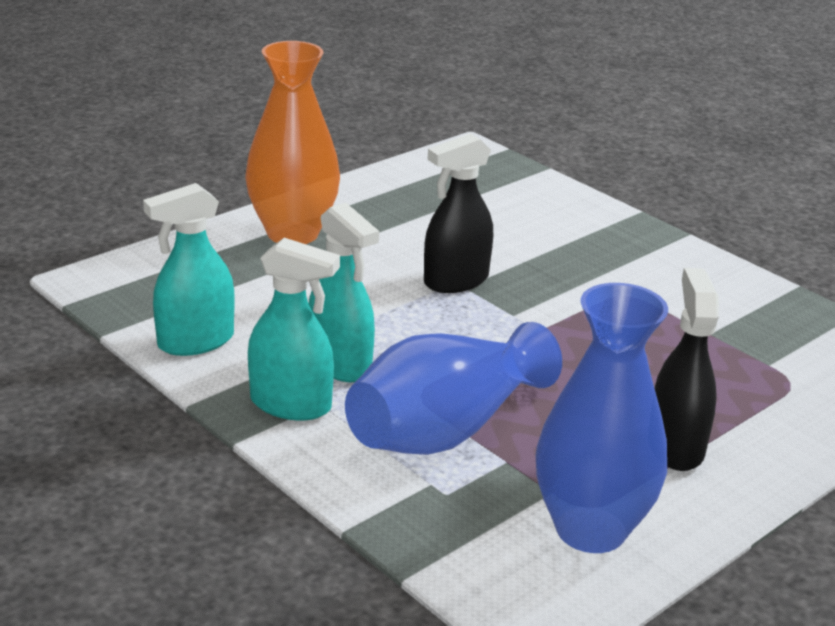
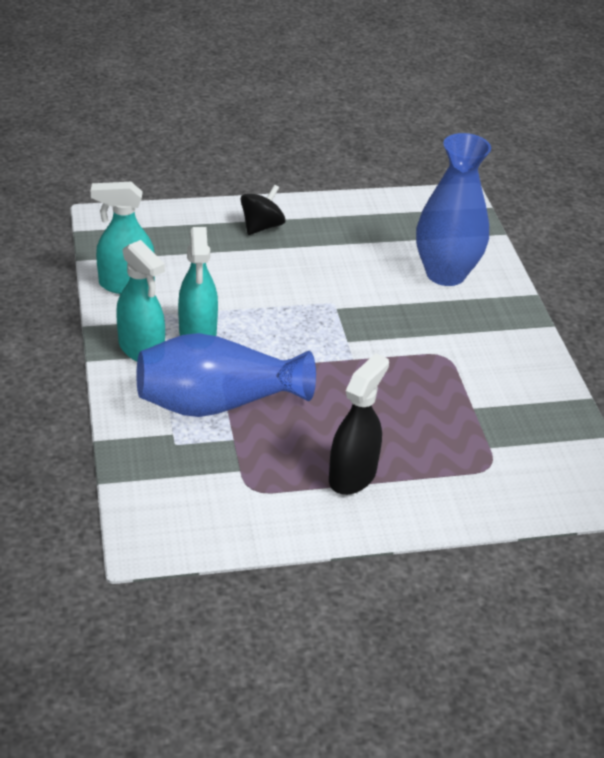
camera: 30 degrees right, 10 degrees up
orange vase [245,41,340,244] -> black spinning top [240,185,285,235]
black spray bottle [424,133,493,293] -> none
blue vase [536,283,668,553] -> blue vase moved to [416,133,491,286]

